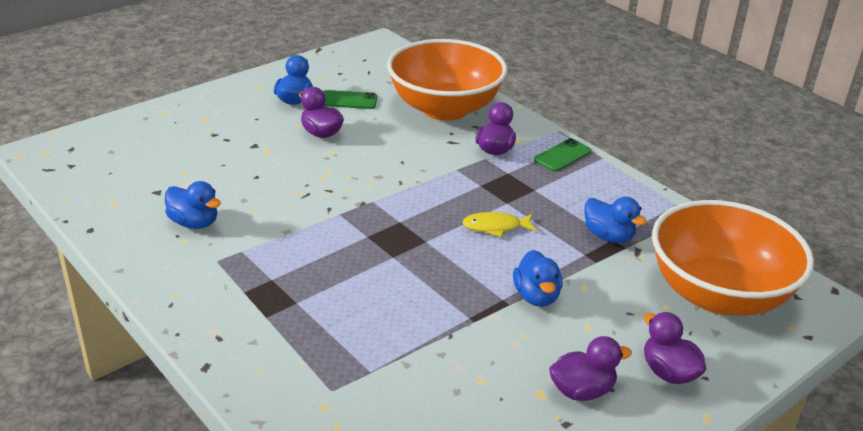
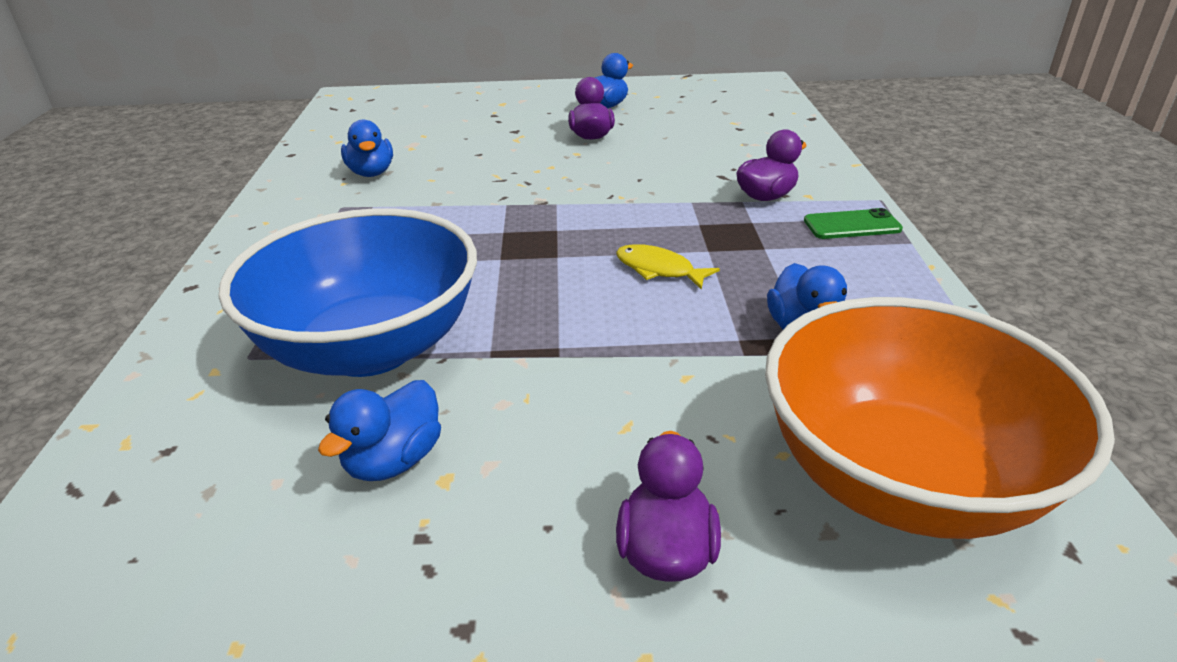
camera: 40 degrees right, 0 degrees up
green phone [324,90,377,109] -> none
orange bowl [387,39,507,121] -> none
blue duck [513,250,563,307] -> blue duck moved to [318,380,441,481]
purple duck [549,336,632,401] -> none
none -> blue bowl [219,208,477,377]

